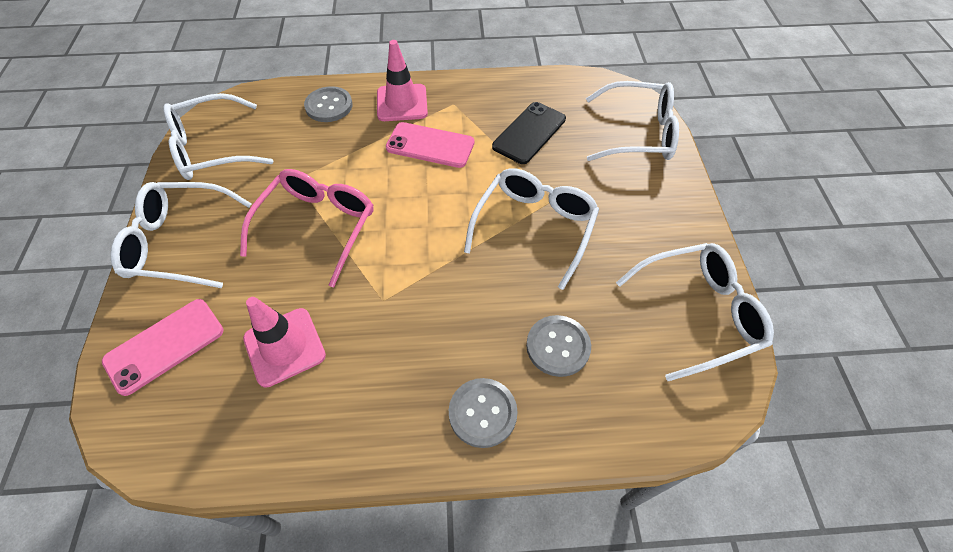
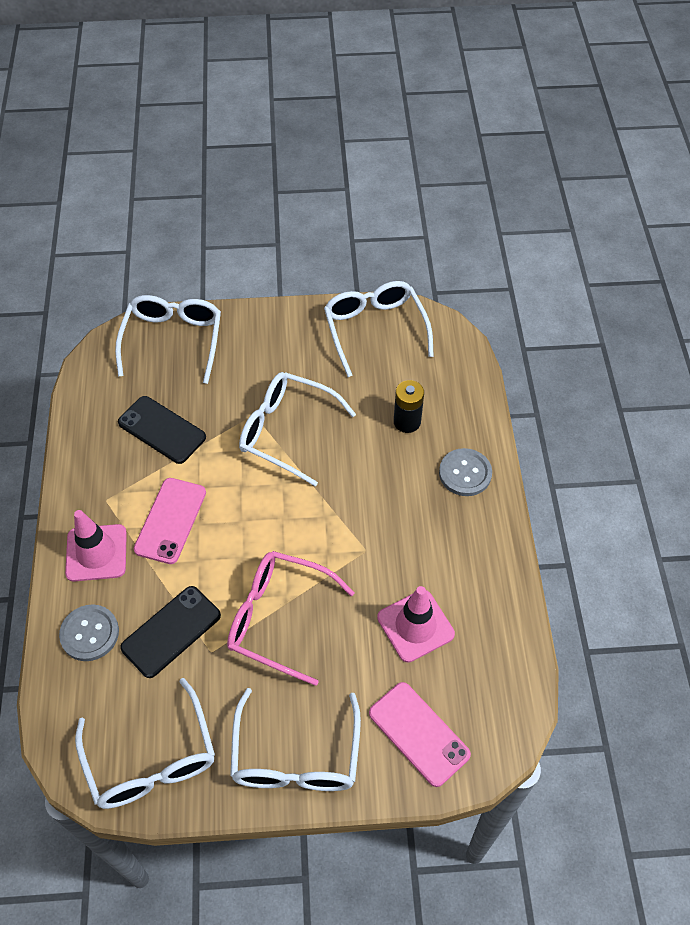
camera: 90 degrees left, 0 degrees up
grey button [526,315,591,377] -> black battery [394,380,424,433]
none -> black phone [120,586,221,678]

